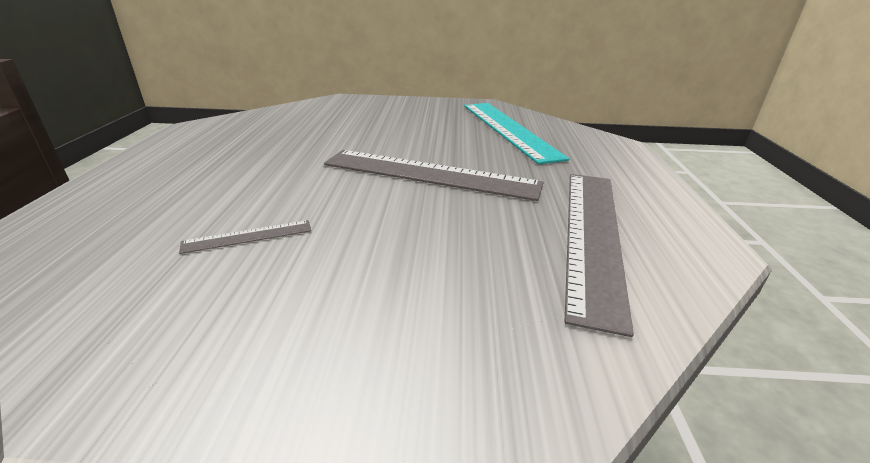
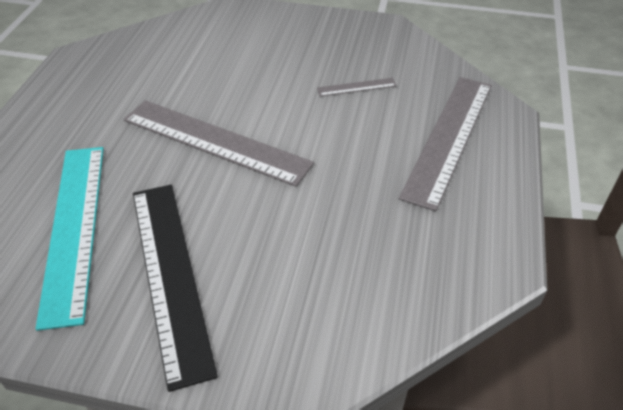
camera: 170 degrees left, 15 degrees up
grey ruler [565,174,634,337] -> grey ruler moved to [399,77,492,211]
none -> black ruler [133,185,218,392]

